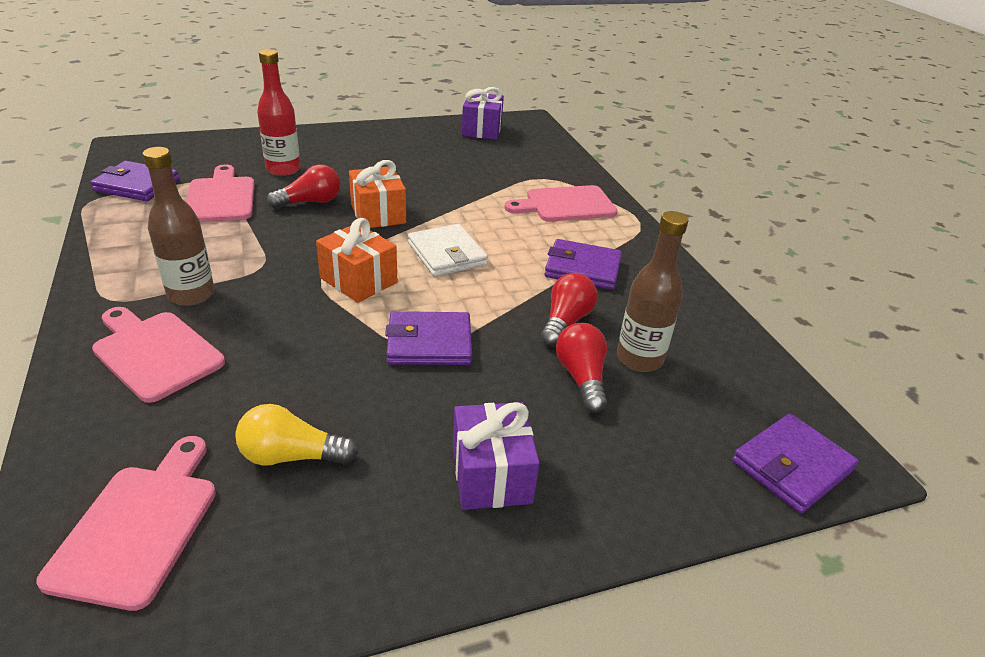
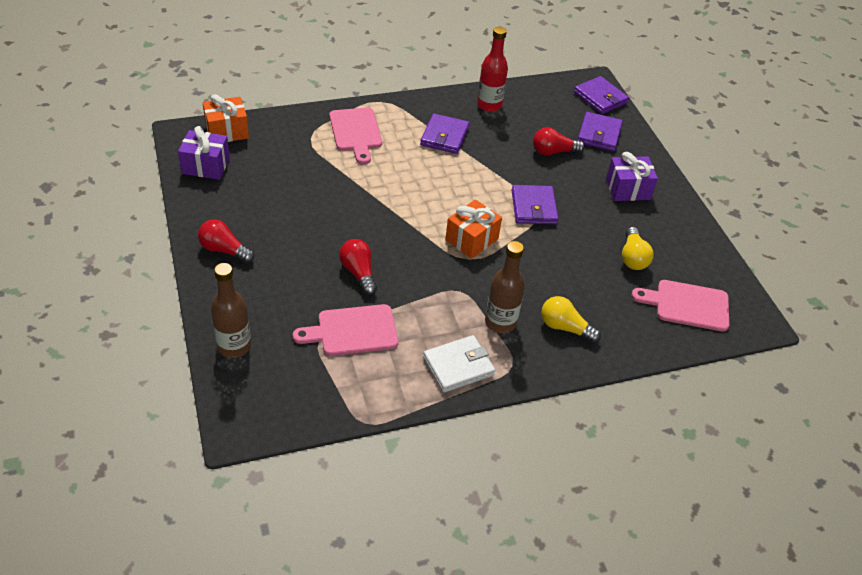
camera: 90 degrees left, 10 degrees up
purple wallet [90,161,179,201] -> purple wallet moved to [578,112,623,151]
pink cutting board [92,307,225,403] -> yellow light bulb [541,296,601,343]
red bottle [257,49,301,176] -> red bottle moved to [477,27,508,112]
orange gift [349,160,406,228] -> orange gift moved to [203,94,249,142]
white wallet [408,224,488,277] -> white wallet moved to [423,335,495,393]
red light bulb [540,273,597,347] -> red light bulb moved to [198,219,255,263]
brown bottle [617,211,688,372] -> brown bottle moved to [211,263,251,358]

